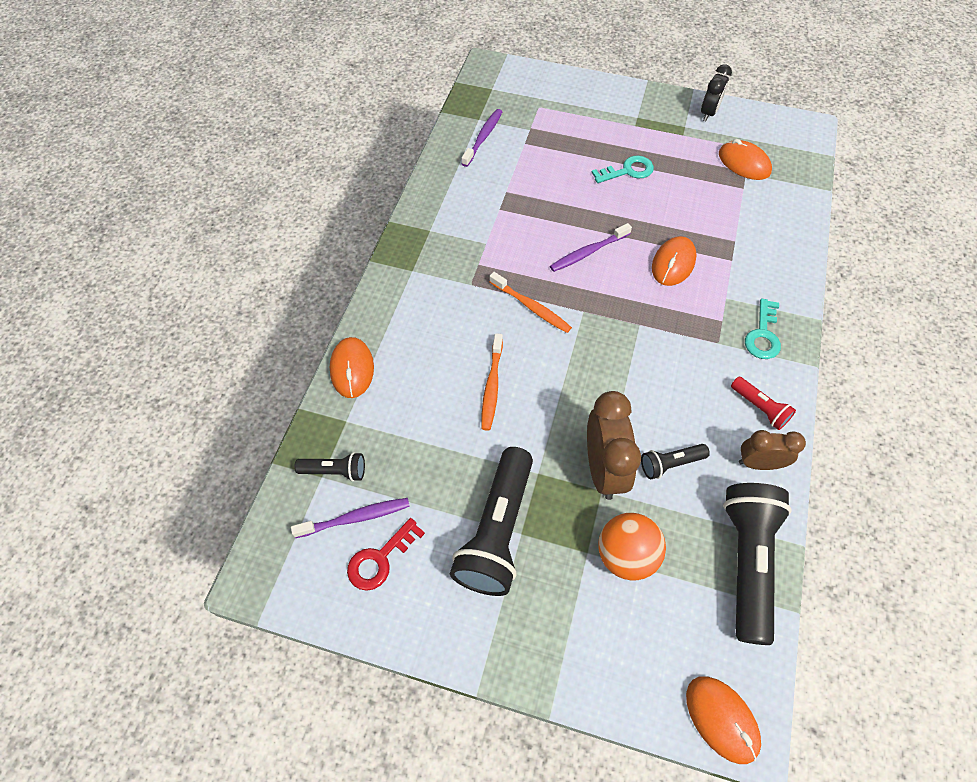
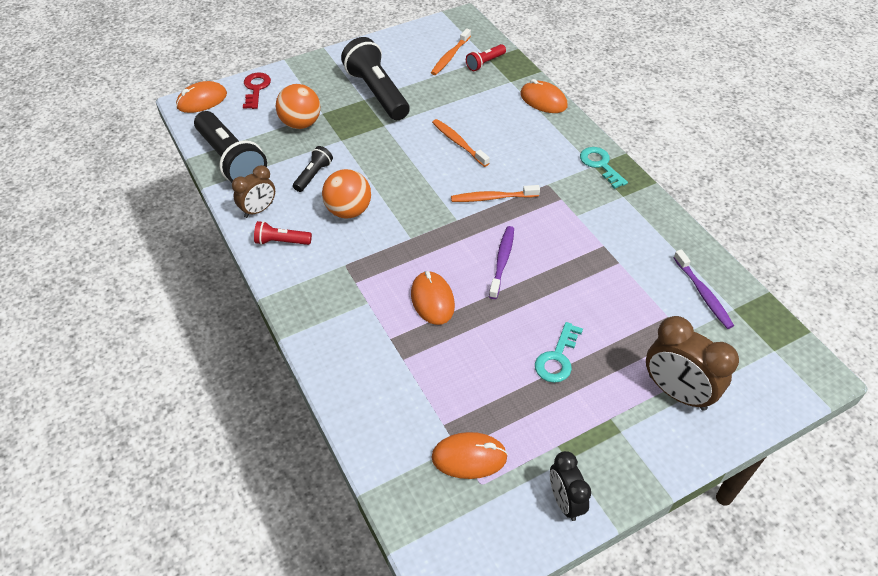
camera: 135 degrees right, 10 degrees down
purple toothbrush [291,498,410,538] -> orange toothbrush [431,28,471,75]
black flashlight [294,452,365,482] -> red flashlight [466,44,506,71]
red key [347,518,425,591] -> red key moved to [243,73,271,109]
brown clock [587,391,641,500] -> brown clock moved to [646,316,739,411]
orange mouse [686,676,761,764] -> orange mouse turned 45 degrees counterclockwise [176,81,227,113]
turquoise key [745,298,781,359] -> turquoise key moved to [580,147,628,189]
none -> orange ball [322,169,371,219]

